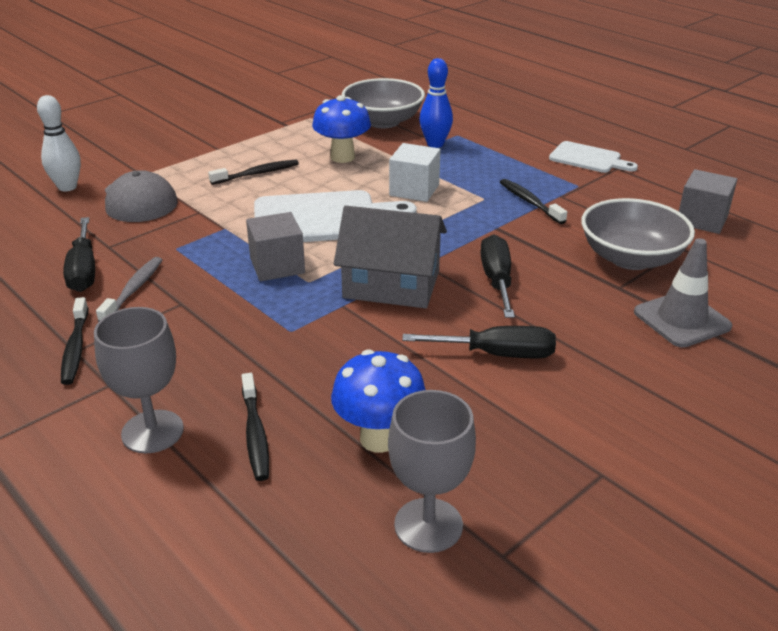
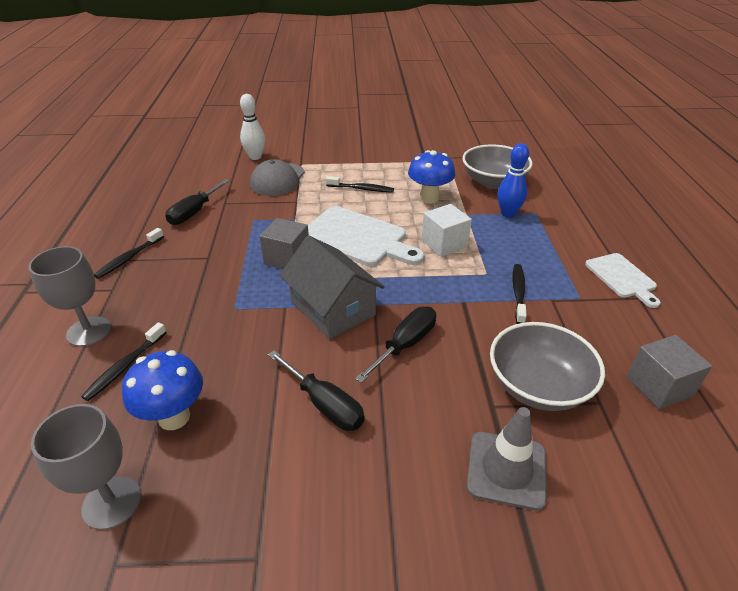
camera: 40 degrees right, 5 degrees up
grey toothbrush [96,257,162,322] -> none

